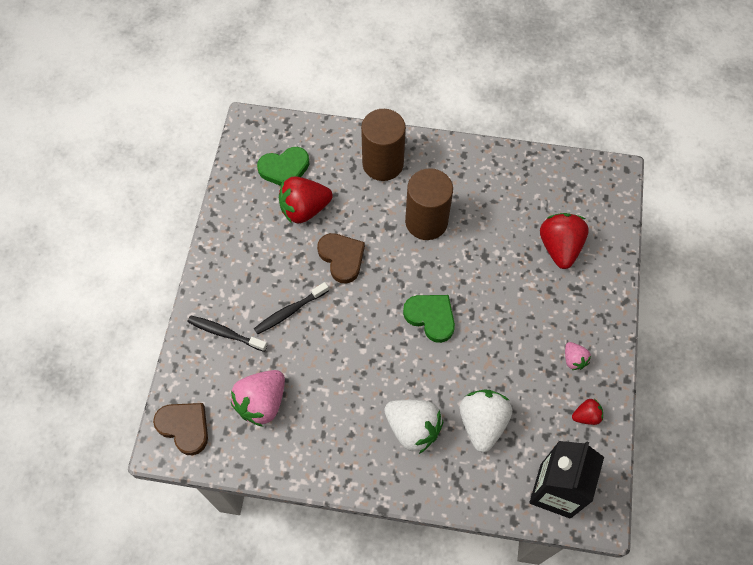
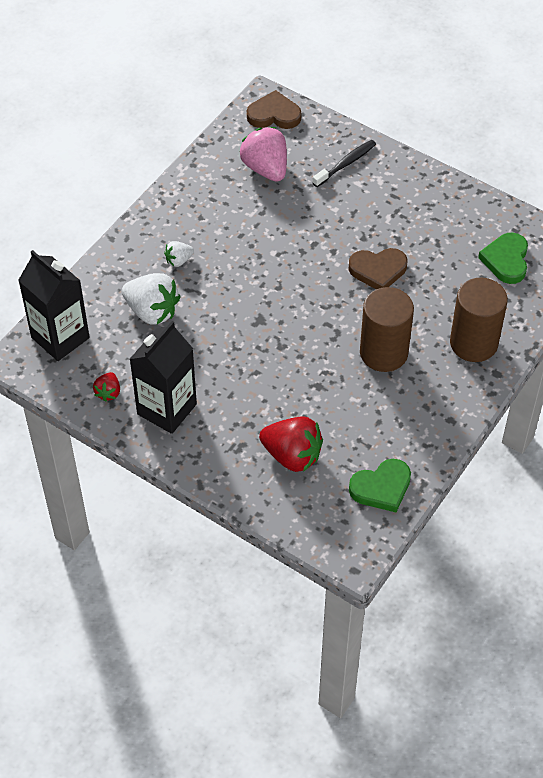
camera: 115 degrees right, 10 degrees down
brown heart [153,403,208,455] -> brown heart turned 150 degrees counterclockwise [247,90,301,129]
black toothbrush [254,282,329,334] -> none
red strawberry [279,176,333,224] -> none
white strawberry [384,400,443,454] -> white strawberry [164,241,194,267], size x0.51
green heart [403,295,455,343] -> green heart moved to [349,459,411,512]
pink strawberry [565,342,591,370] -> black carton [130,321,197,434]

